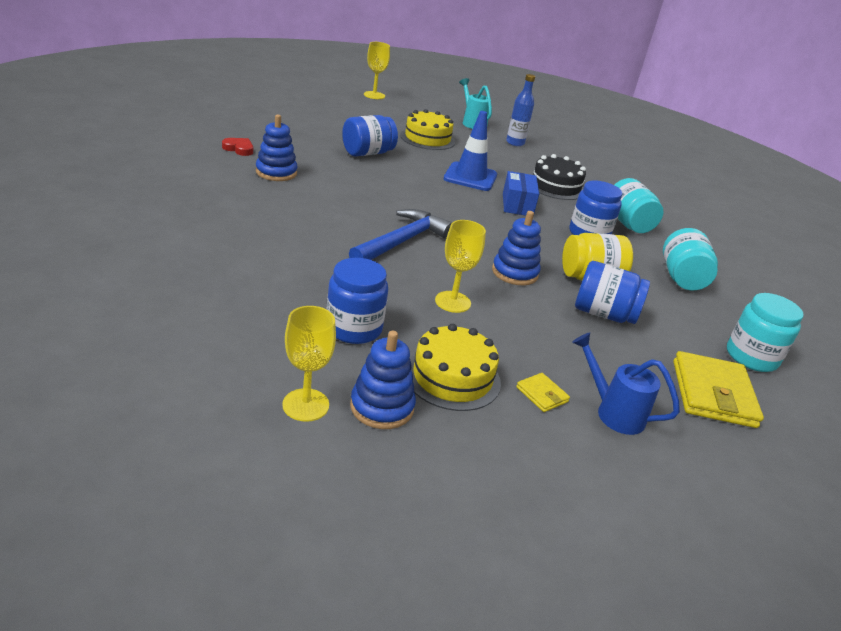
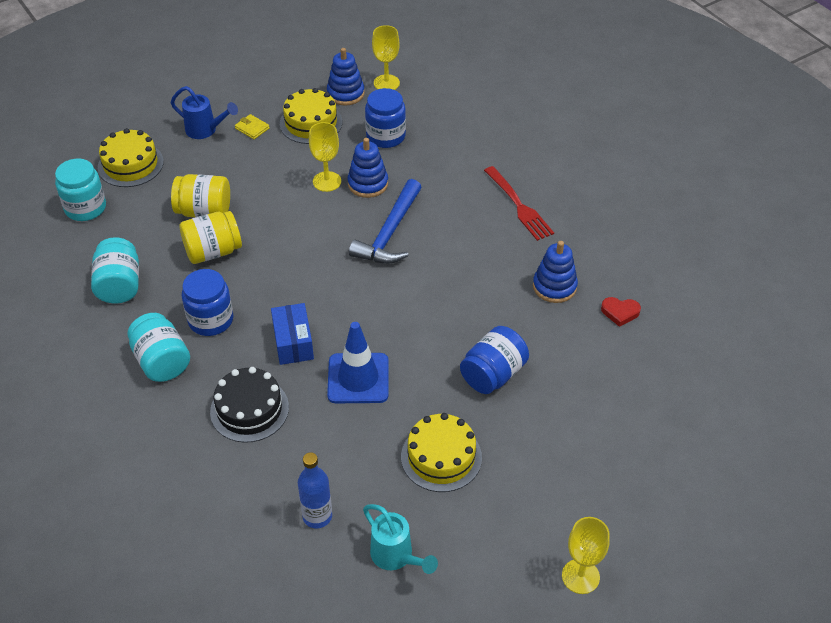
camera: 170 degrees right, 15 degrees up
blue stacking toy [492,211,541,285] -> blue stacking toy moved to [348,138,388,198]
blue jar [575,261,650,324] -> yellow jar [171,174,230,217]
yellow wallet [673,351,764,428] -> yellow cake [98,128,164,187]
none -> red fork [484,166,554,241]

